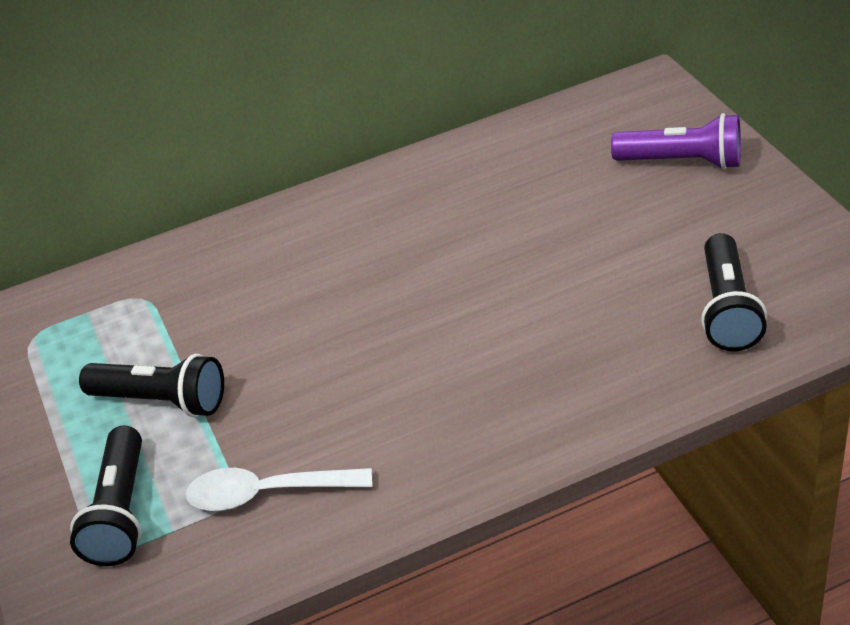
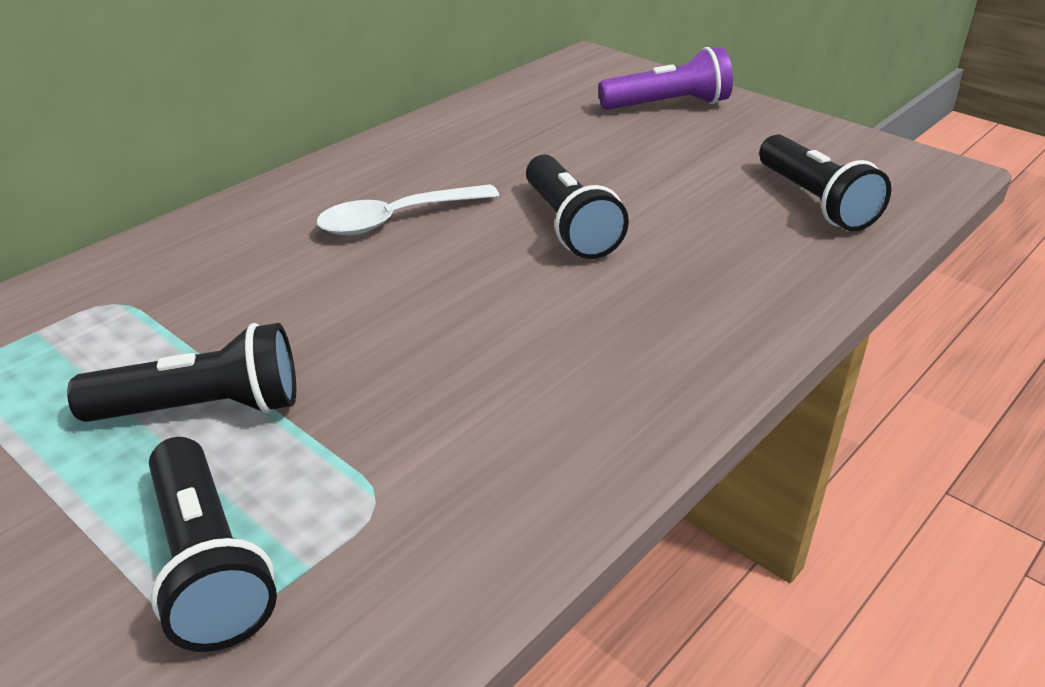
camera: 30 degrees left, 5 degrees down
white spoon [186,468,372,511] -> white spoon moved to [316,184,499,235]
none -> black flashlight [526,155,629,259]

